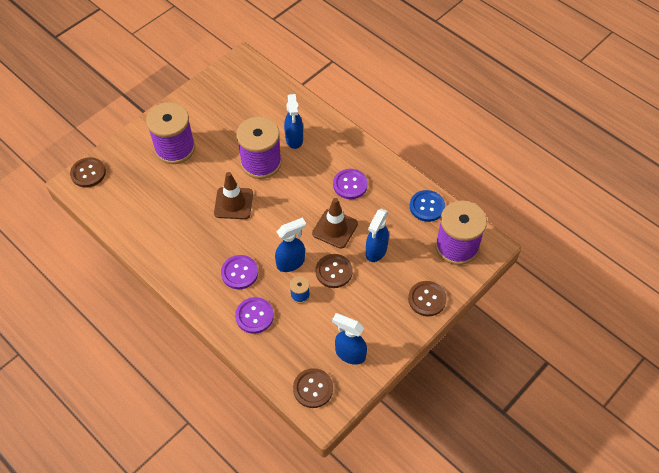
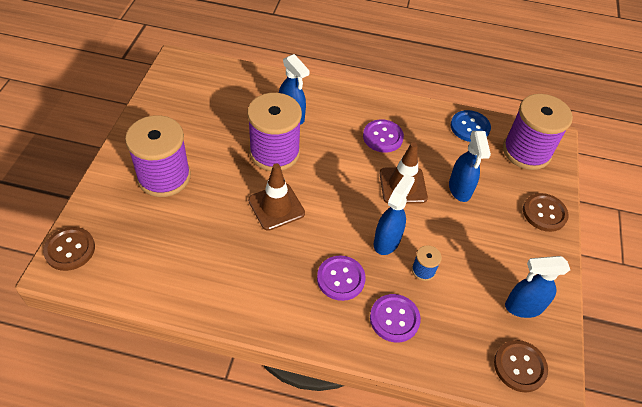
camera: 35 degrees left, 5 degrees down
brown button [316,254,353,288] -> none

